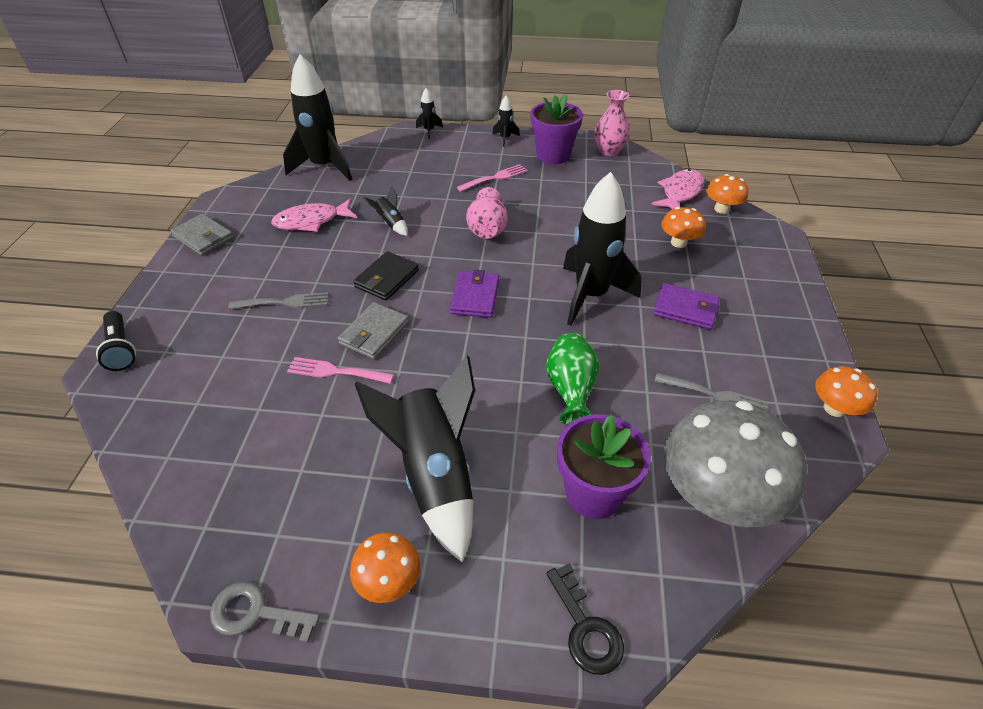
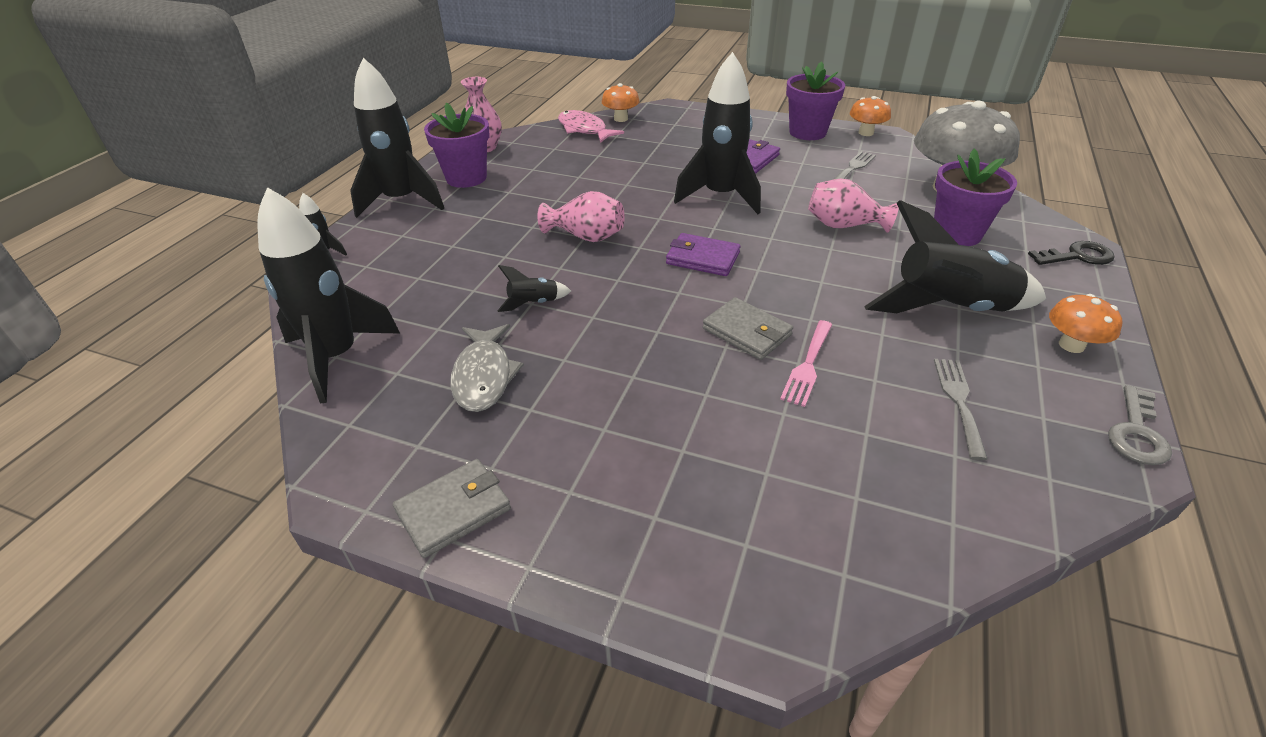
camera: 75 degrees left, 5 degrees down
black flashlight [96,311,136,371] -> none
grey fork [228,292,328,309] -> grey fork moved to [934,359,987,460]
pink fish [271,199,357,232] -> grey fish [450,324,524,412]
black wallet [353,251,419,300] -> none
pink fork [457,164,528,192] -> none
black rocket [492,96,520,147] -> black rocket [350,58,444,218], size x2.32
green vase [546,333,600,425] -> pink vase [808,179,899,233]
orange mushroom [661,207,706,248] -> none
none -> purple flower pot [786,61,845,140]

